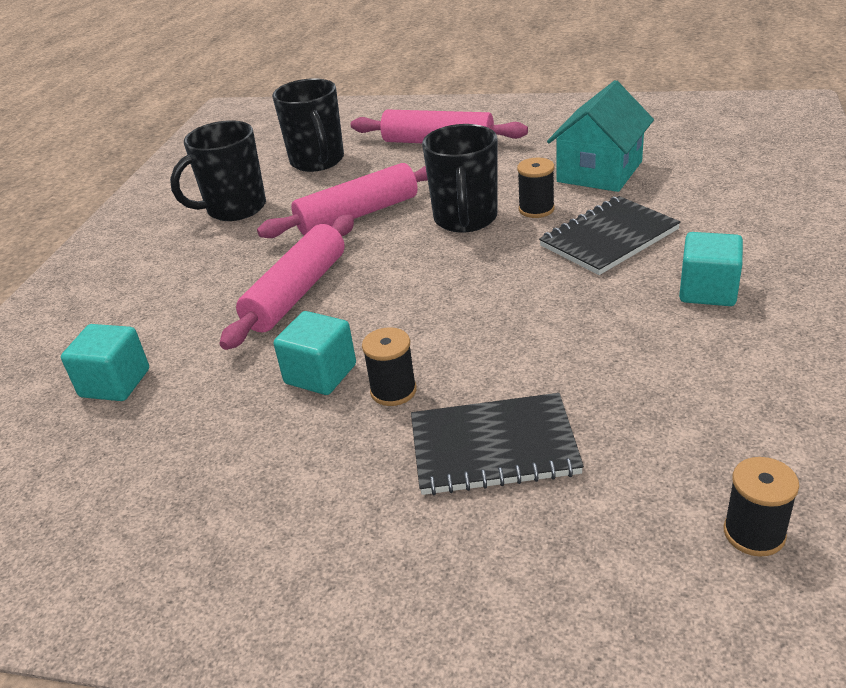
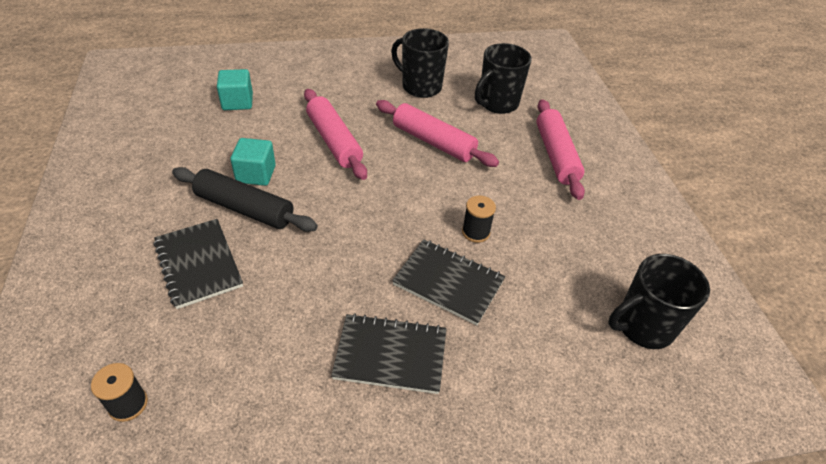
camera: 60 degrees right, 10 degrees up
pink rolling pin [219,214,354,350] -> pink rolling pin turned 60 degrees clockwise [304,89,367,180]
black spool [362,327,417,406] -> black rolling pin [172,167,318,232]
black mug [422,124,497,233] -> black mug moved to [608,254,710,349]
turquoise house [547,80,654,192] -> none
turquoise cube [679,232,743,306] -> black notebook [331,313,446,394]

